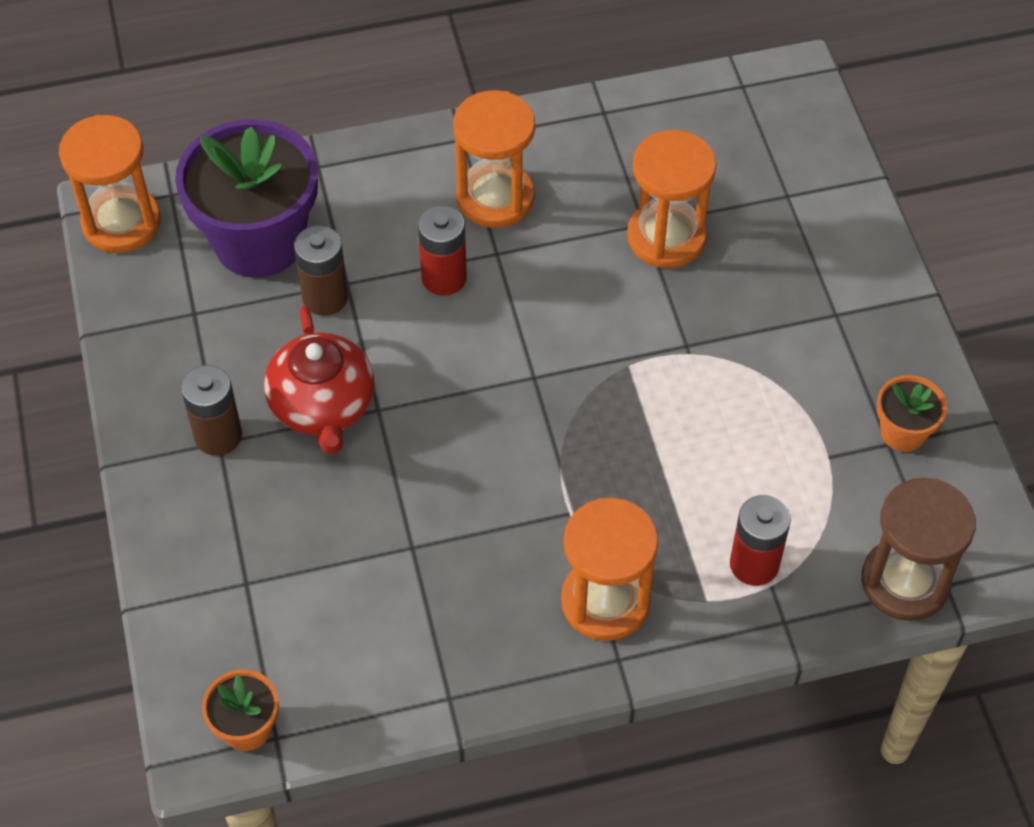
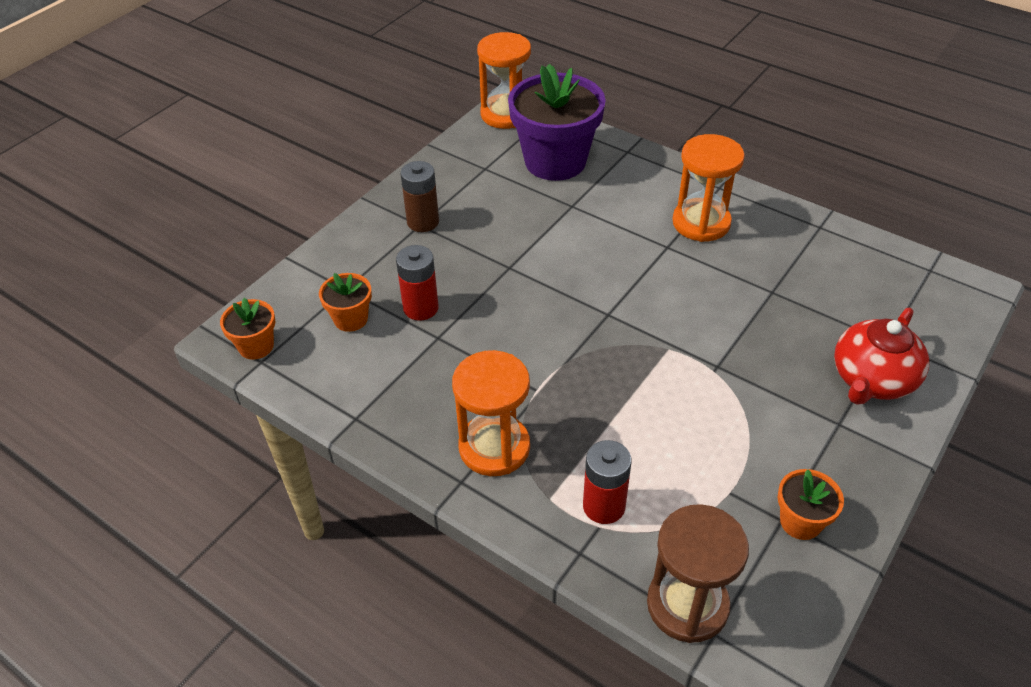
camera: 50 degrees right, 10 degrees down
red teapot [264,305,375,454] -> red teapot moved to [834,308,929,405]
brown battery [294,225,348,316] -> none
red battery [418,205,467,296] -> red battery moved to [396,245,439,321]
orange hourglass [627,130,717,268] -> none
none -> orange flower pot [319,273,372,332]

